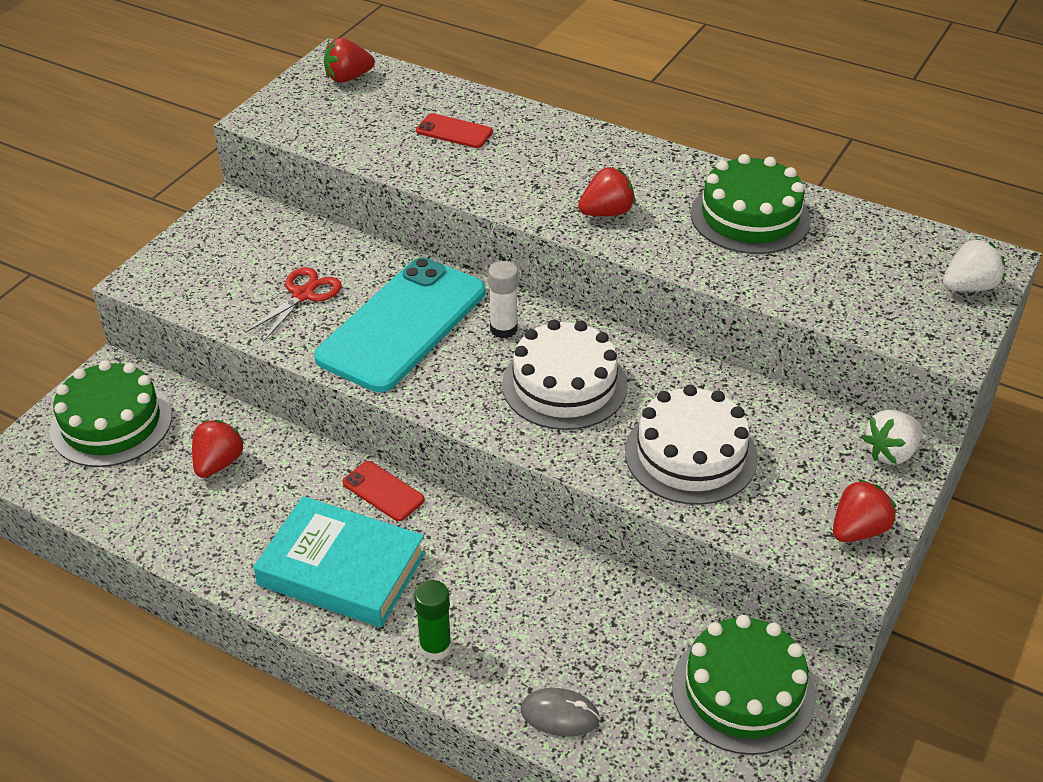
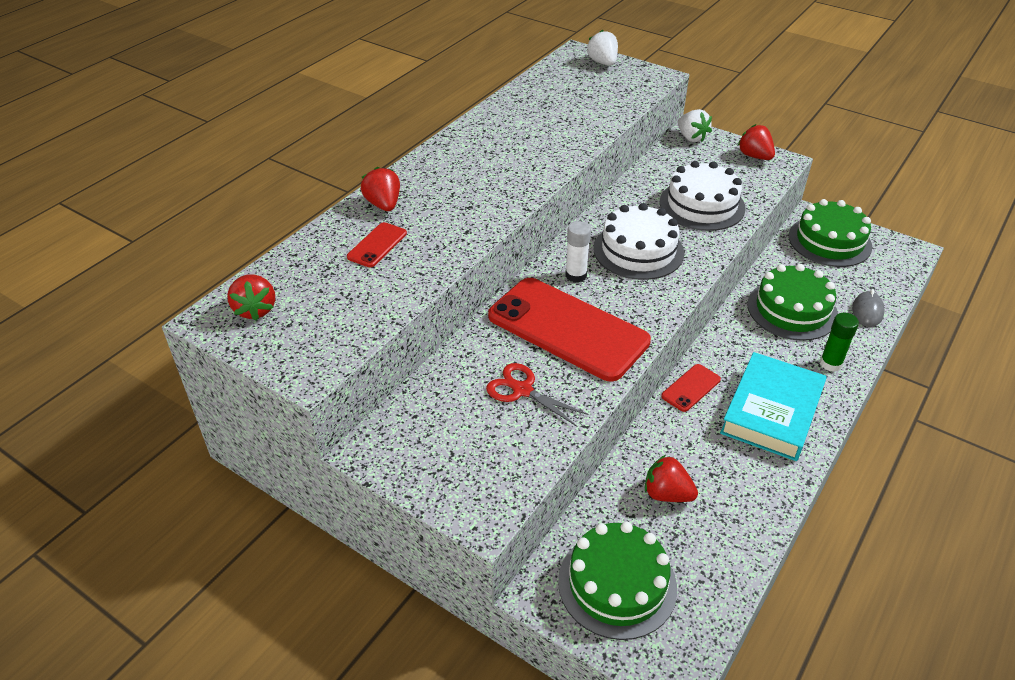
camera: 85 degrees left, 0 degrees up
turquoise phone [314,257,486,392] -> red phone [488,278,651,382]
red strawberry [578,167,636,216] -> red strawberry moved to [361,166,400,211]
green cake [691,154,811,254] -> green cake moved to [747,264,838,341]

